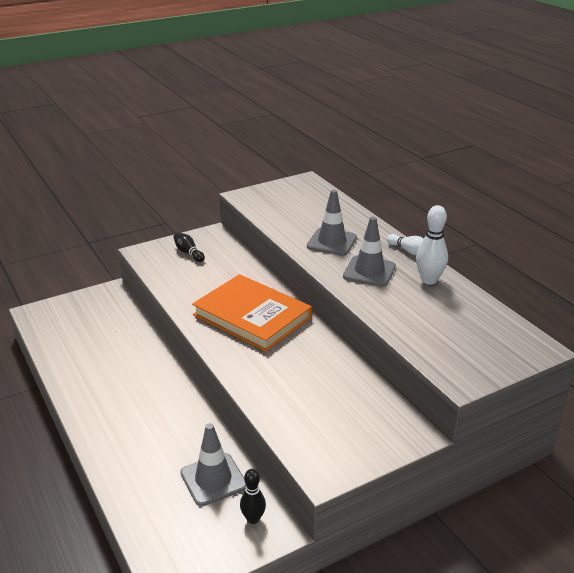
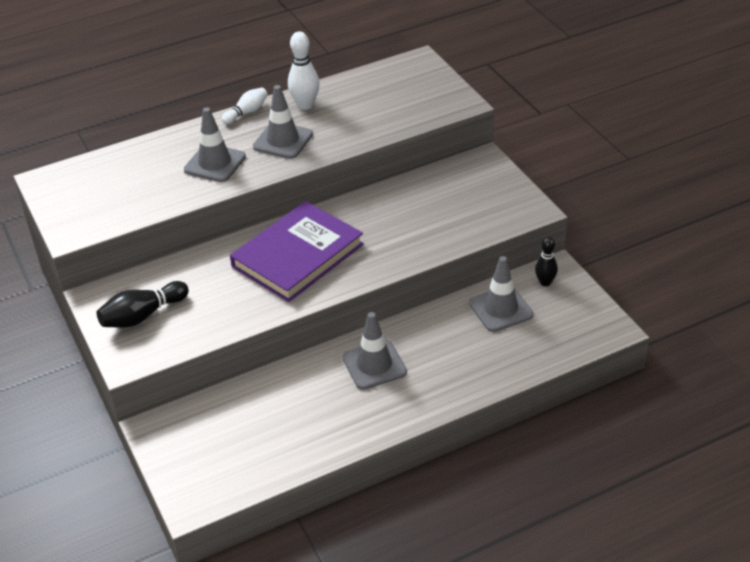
camera: 85 degrees left, 10 degrees up
black bowling pin [173,232,205,262] -> black bowling pin [97,281,189,328], size x1.52
orange book [192,274,312,352] -> purple book [230,201,364,302]
none -> grey traffic cone [342,312,407,390]

